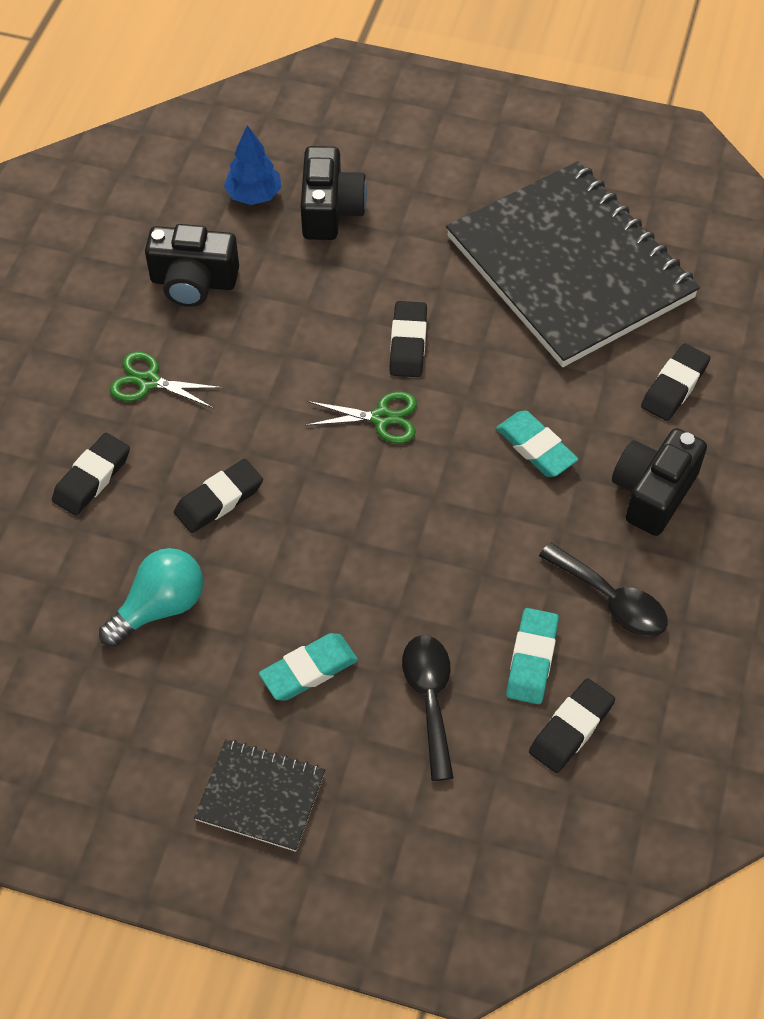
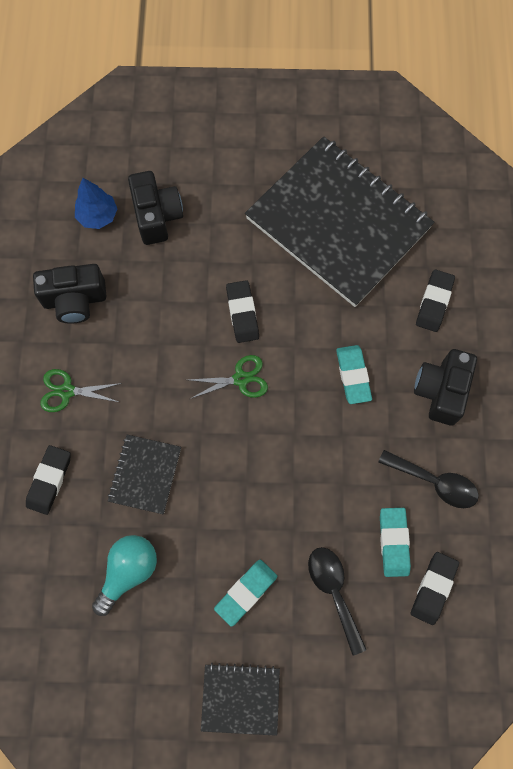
camera: 15 degrees left, 15 degrees up
black eraser [174,459,263,533] -> black notebook [108,435,181,514]
turquoise eraser [496,411,578,477] -> turquoise eraser turned 45 degrees clockwise [336,345,372,404]

